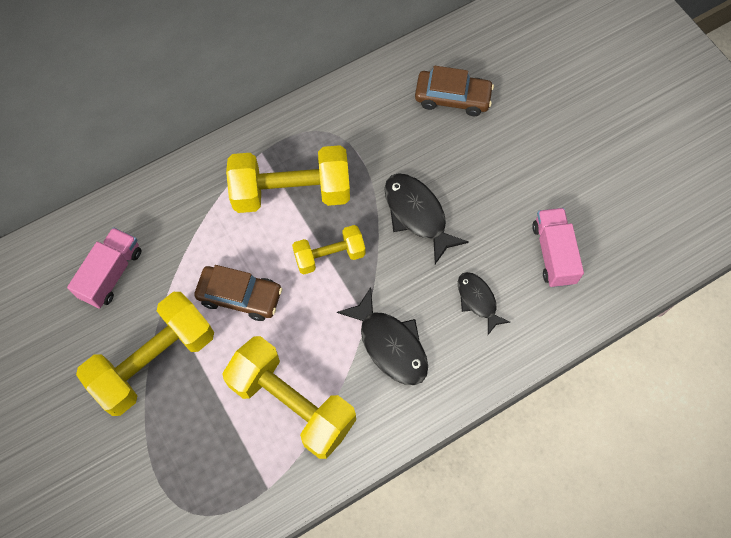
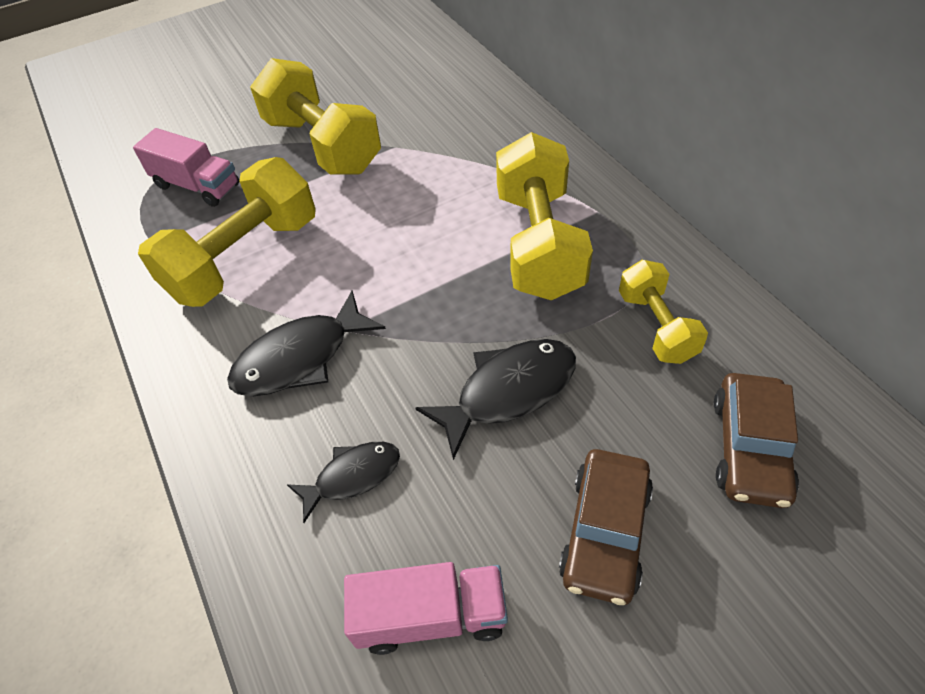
camera: 95 degrees right, 15 degrees down
pink truck [67,227,141,309] -> pink truck moved to [133,128,239,207]
brown car [194,265,282,321] -> brown car moved to [559,449,653,605]
yellow dumbbell [292,225,365,274] -> yellow dumbbell moved to [619,260,708,364]

